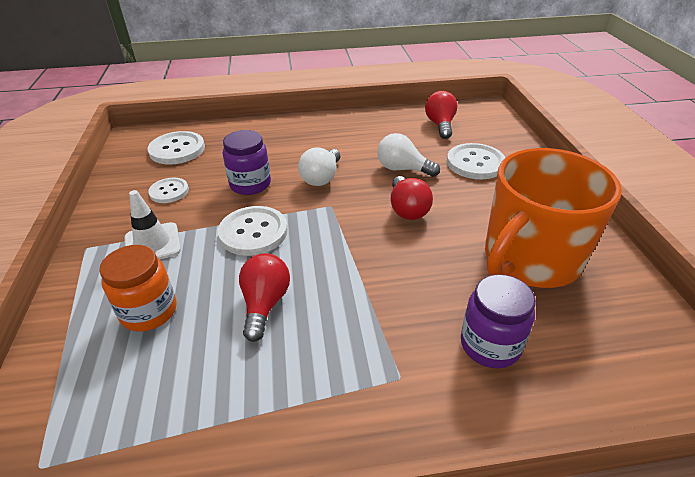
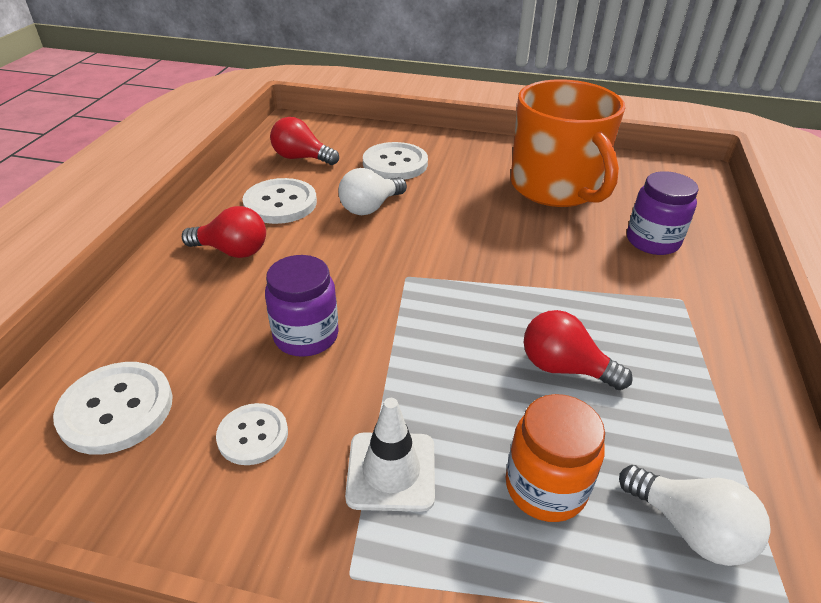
camera: 70 degrees left, 0 degrees up
white button [218,206,288,256] -> white button moved to [242,178,317,224]
white light bulb [298,148,340,186] -> white light bulb moved to [619,465,771,566]
red light bulb [391,176,433,220] -> red light bulb moved to [182,206,266,258]

